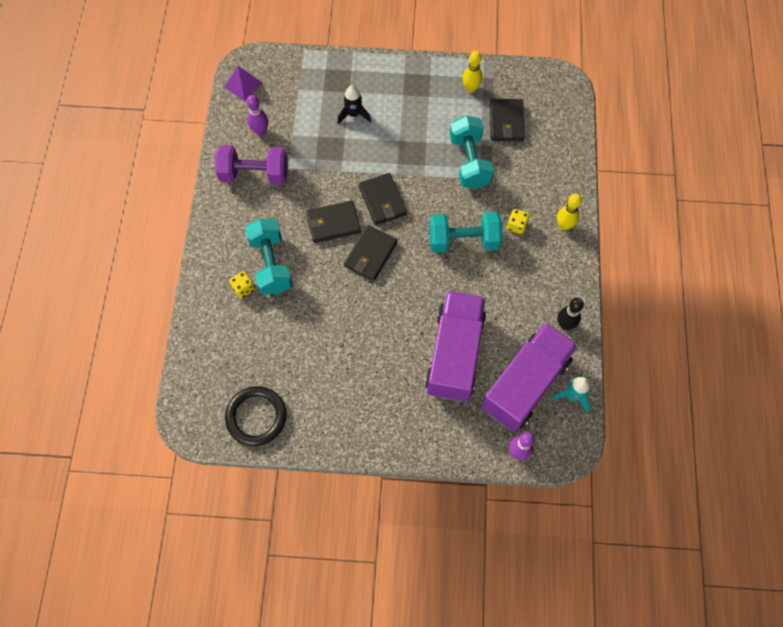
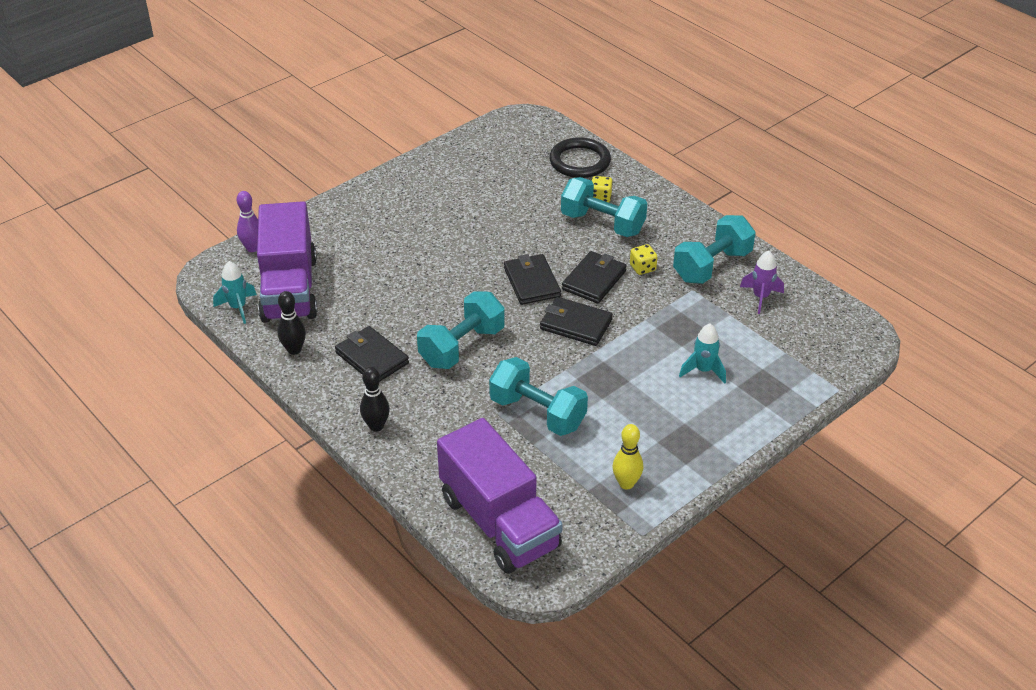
camera: 135 degrees right, 25 degrees down
purple dumbbell [215,145,288,185] -> turquoise dumbbell [673,215,756,284]
purple pyramid [224,66,263,101] -> none
black ring [225,386,286,446] -> black ring moved to [549,137,611,178]
purple bowling pin [247,95,268,135] -> purple rocket [740,251,784,314]
black rocket [338,86,371,124] -> turquoise rocket [679,323,726,384]
purple truck [425,291,486,402] -> purple truck moved to [437,418,563,574]
black wallet [490,99,525,141] -> black wallet moved to [335,326,409,381]
yellow dice [507,209,530,234] -> yellow dice moved to [630,244,657,275]
yellow bowling pin [557,194,582,230] -> black bowling pin [360,367,390,432]

